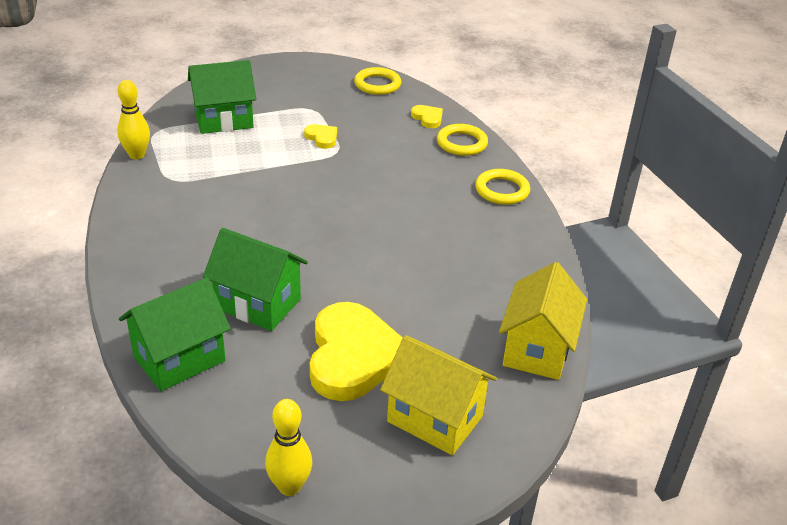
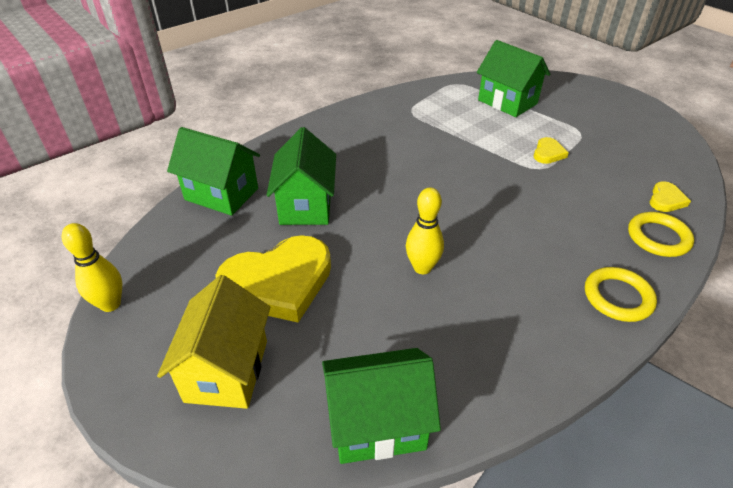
camera: 65 degrees right, 5 degrees up
yellow bowling pin [117,80,150,159] -> yellow bowling pin moved to [406,188,444,274]
yellow ring [354,67,401,95] -> none
yellow house [499,262,587,380] -> green house [322,348,441,464]

